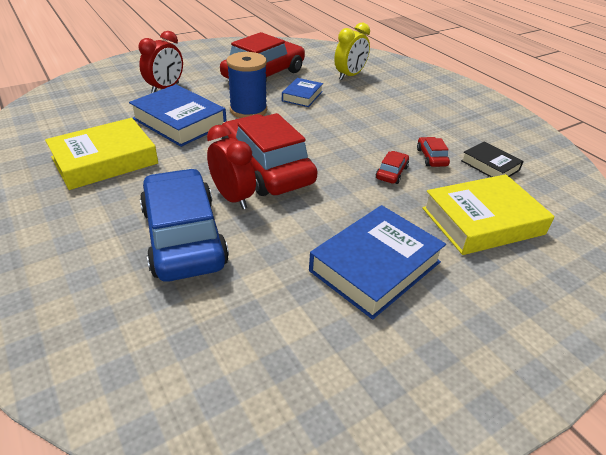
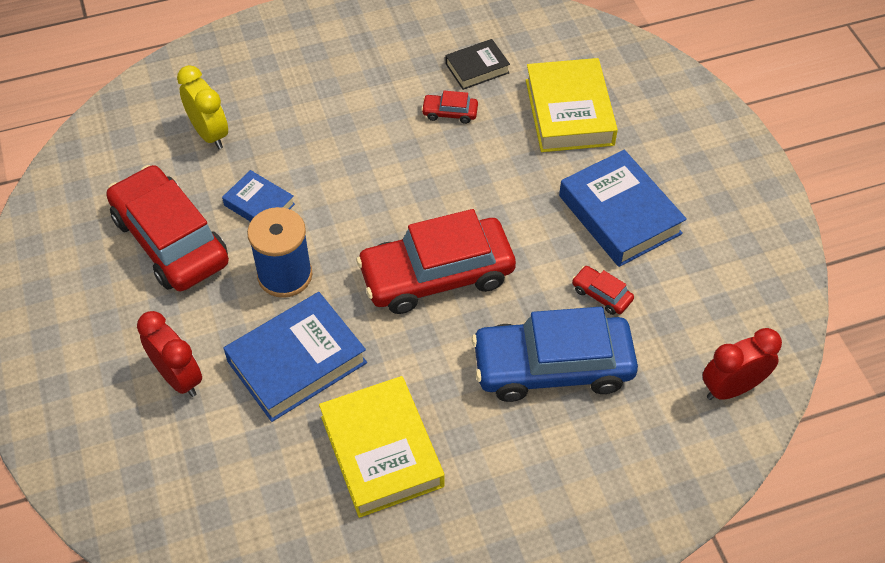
camera: 75 degrees left, 15 degrees up
red clock [207,125,256,209] -> red clock moved to [702,328,782,400]
red car [376,151,409,184] -> red car moved to [572,266,634,315]

